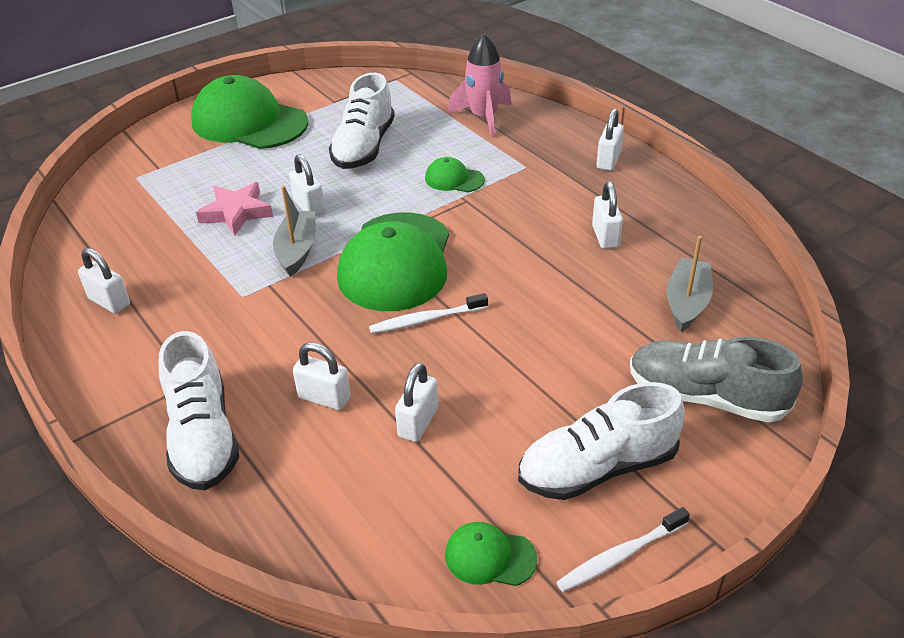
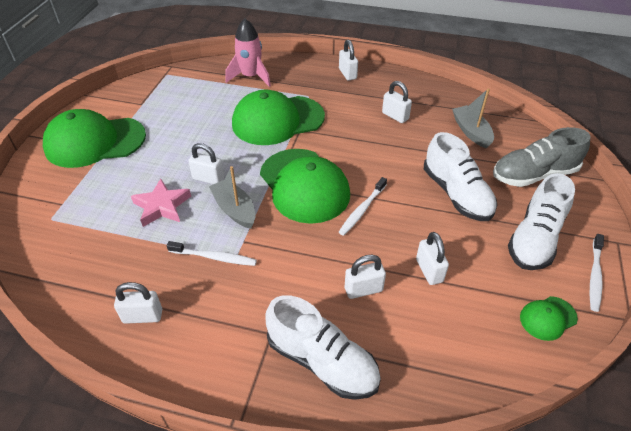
camera: 40 degrees left, 5 degrees up
white shoe [329,73,395,169] -> white shoe moved to [424,132,497,221]
green cap [425,157,485,192] -> green cap [232,90,325,145], size x2.23
none -> white toothbrush [167,241,257,266]

